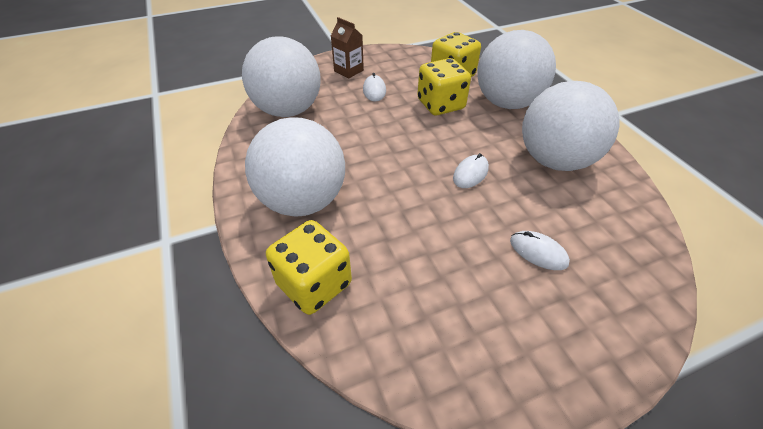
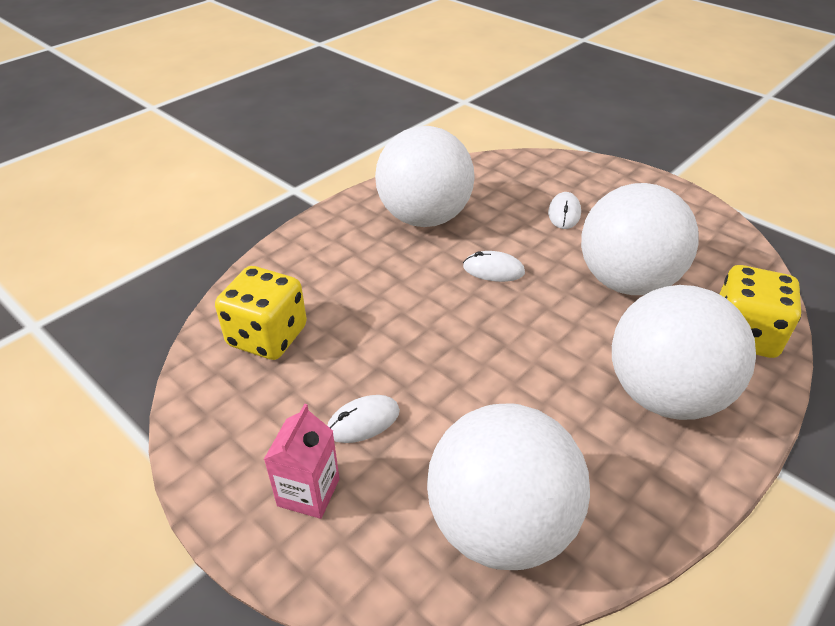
camera: 115 degrees left, 5 degrees down
brown carton [331,17,364,78] -> pink carton [264,404,340,519]
yellow dice [417,58,471,115] -> none
white ball [477,30,556,109] -> white ball moved to [581,183,699,295]

